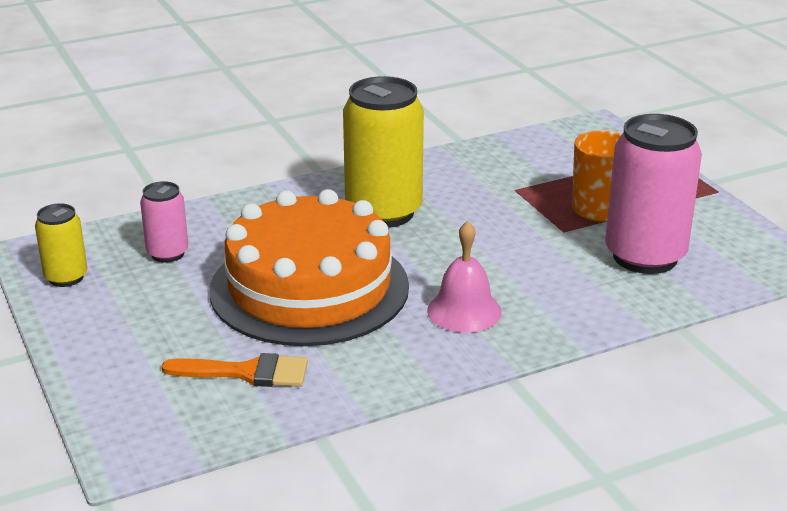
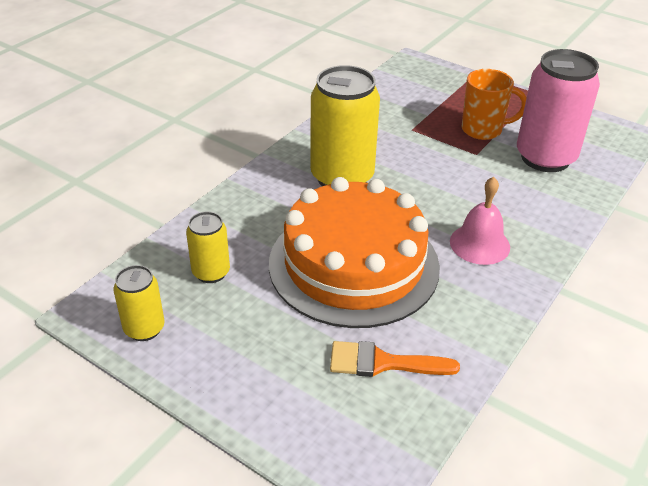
camera: 30 degrees left, 10 degrees up
pink can [140,181,188,263] -> yellow can [186,211,230,283]
orange brush [162,353,308,387] -> orange brush turned 150 degrees counterclockwise [330,341,460,377]

